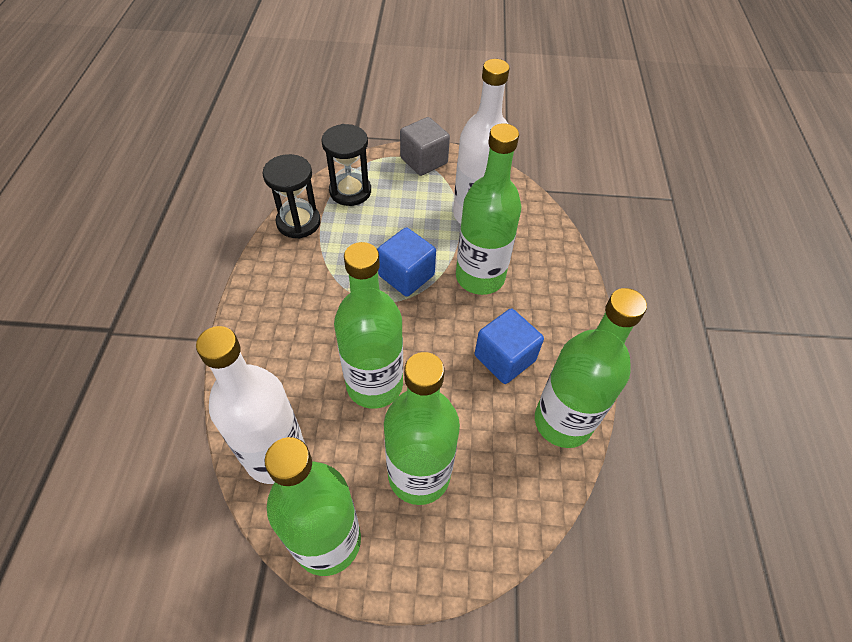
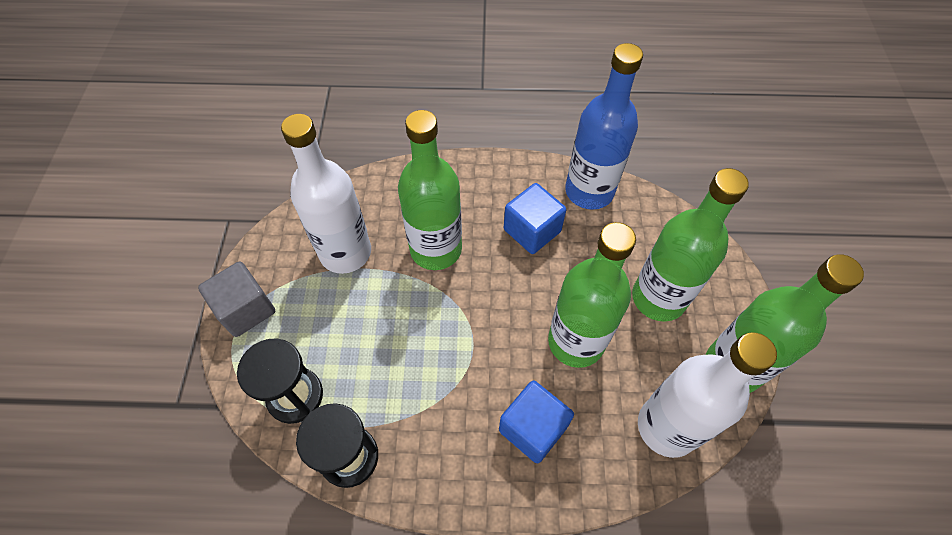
camera: 90 degrees left, 5 degrees up
blue cube [377,227,436,297] -> blue cube moved to [499,381,574,463]
green bottle [535,288,647,448] -> blue bottle [565,43,643,210]

